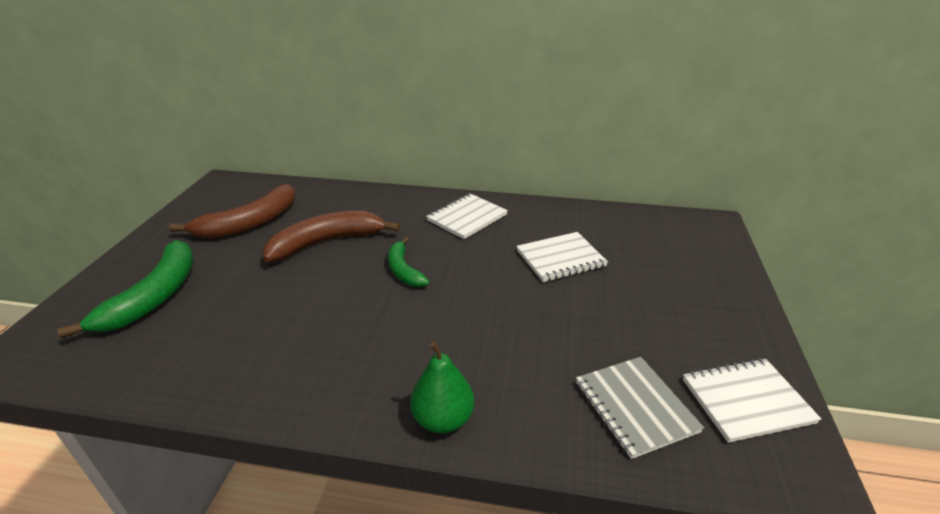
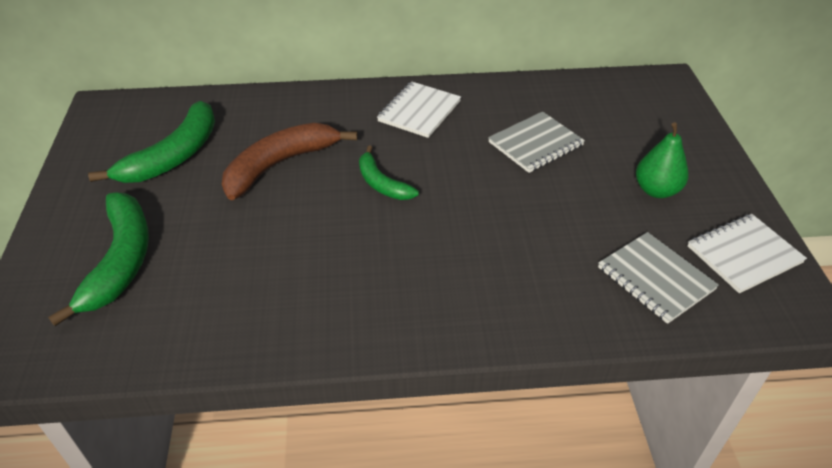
camera: 15 degrees left, 10 degrees up
brown banana [169,184,296,239] -> green banana [88,101,215,183]
green pear [410,342,474,433] -> green pear moved to [636,122,688,198]
white notebook [516,232,608,282] -> grey notebook [488,112,585,173]

